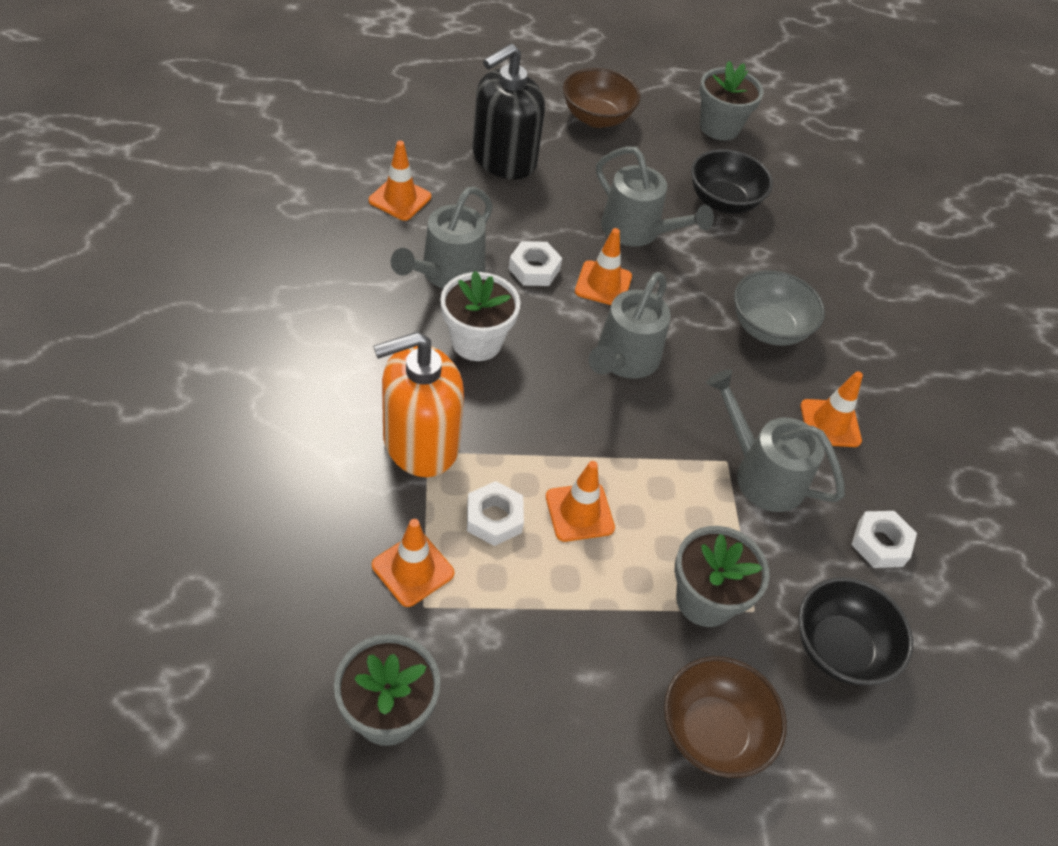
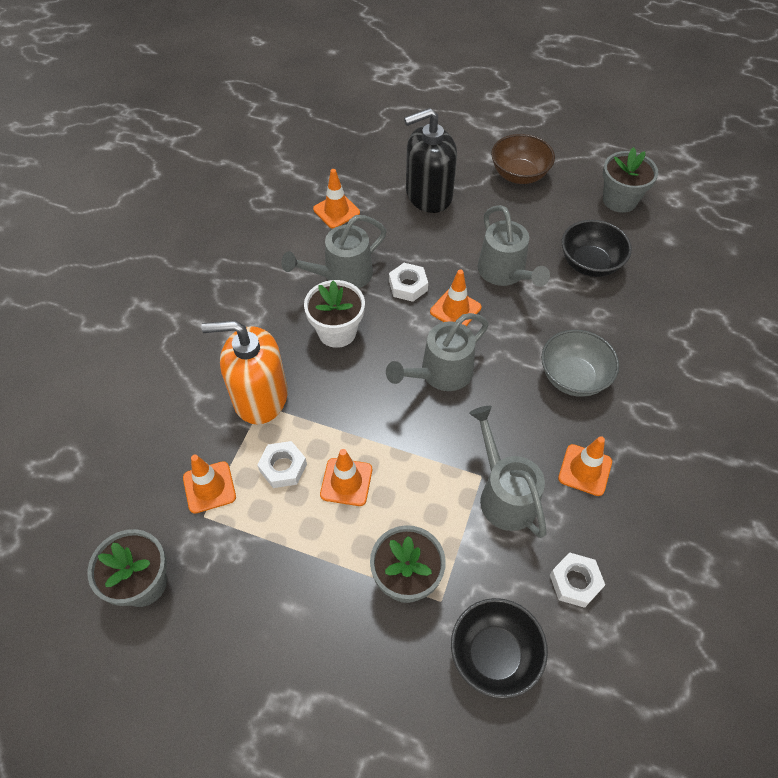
camera: 30 degrees right, 5 degrees up
brown bowl [664,656,787,778] -> none

